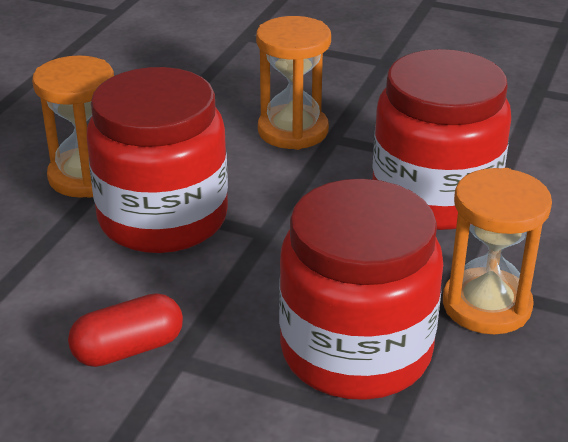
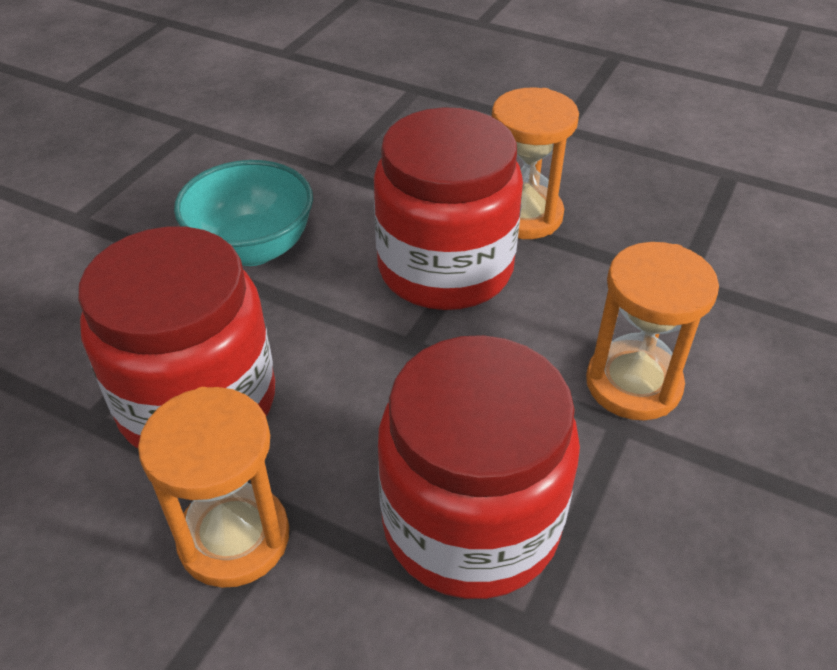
camera: 95 degrees right, 10 degrees up
red capsule [68,293,183,367] -> turquoise bowl [174,160,313,266]

